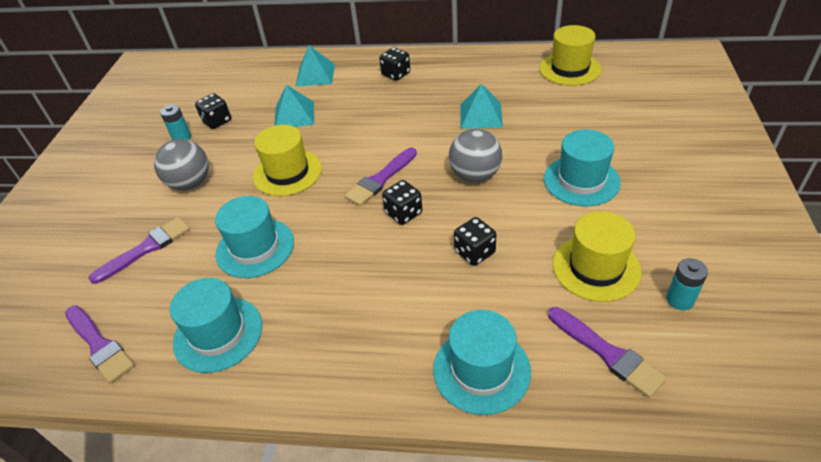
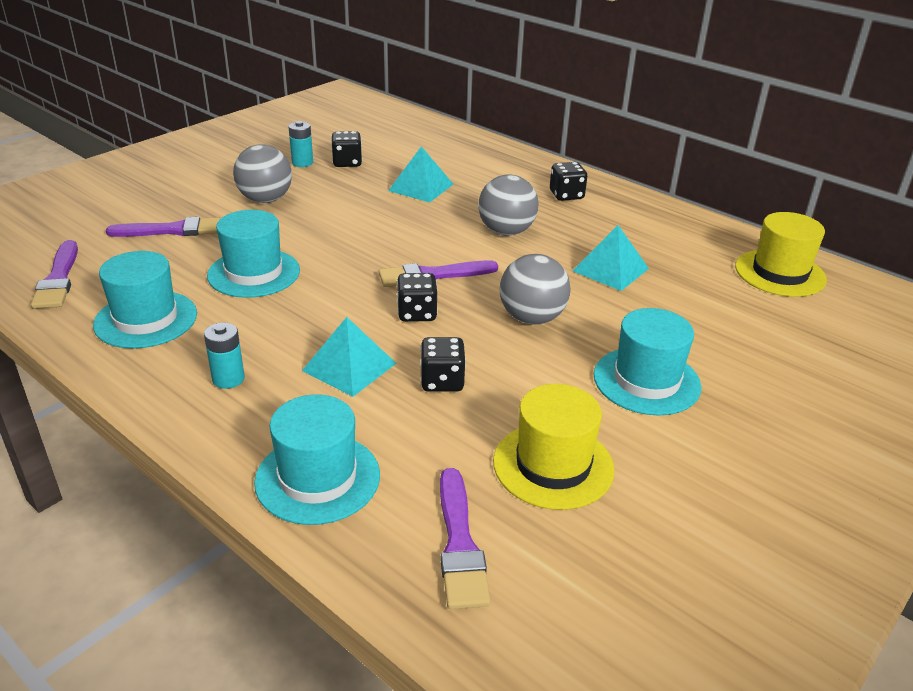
camera: 30 degrees right, 10 degrees down
yellow hat [253,125,322,196] -> none
turquoise pyramid [295,45,335,87] -> turquoise pyramid moved to [302,317,396,397]
turquoise battery [666,258,708,310] -> turquoise battery moved to [204,323,245,389]
none -> grey ball [478,174,539,236]

